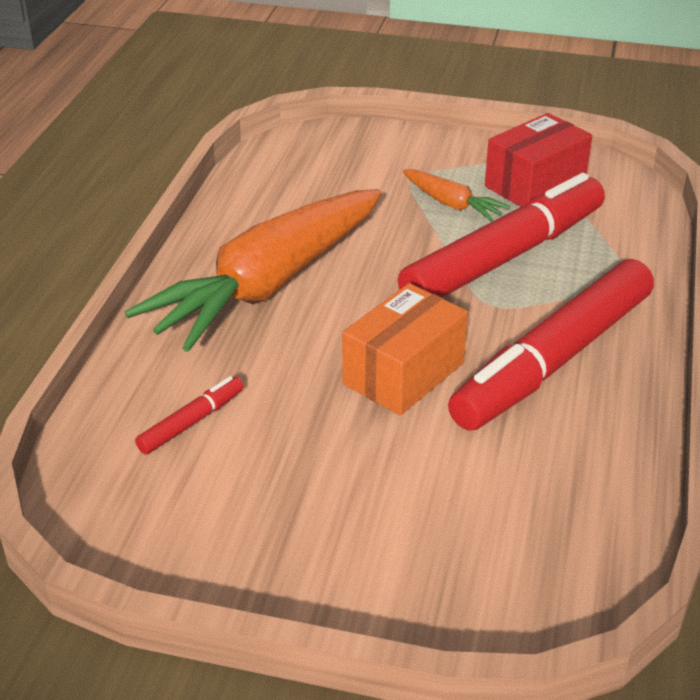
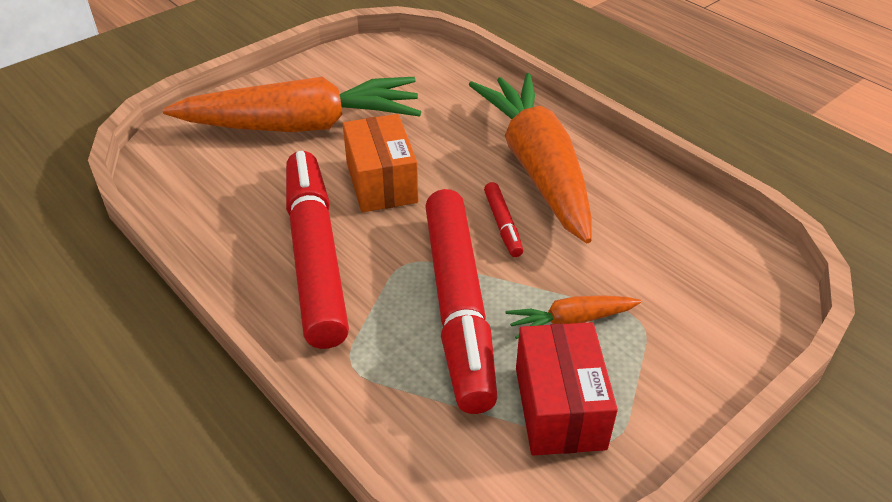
camera: 125 degrees right, 5 degrees up
red marker [135,376,244,454] -> red marker moved to [484,182,523,257]
none -> orange carrot [163,77,421,132]

